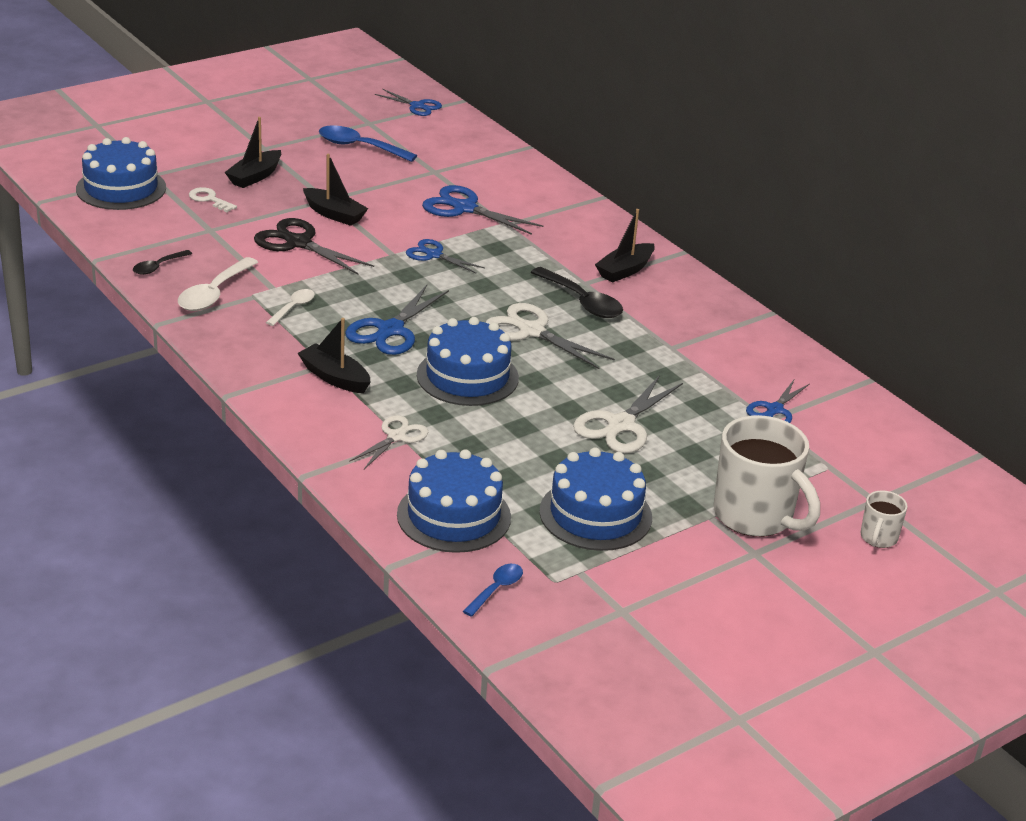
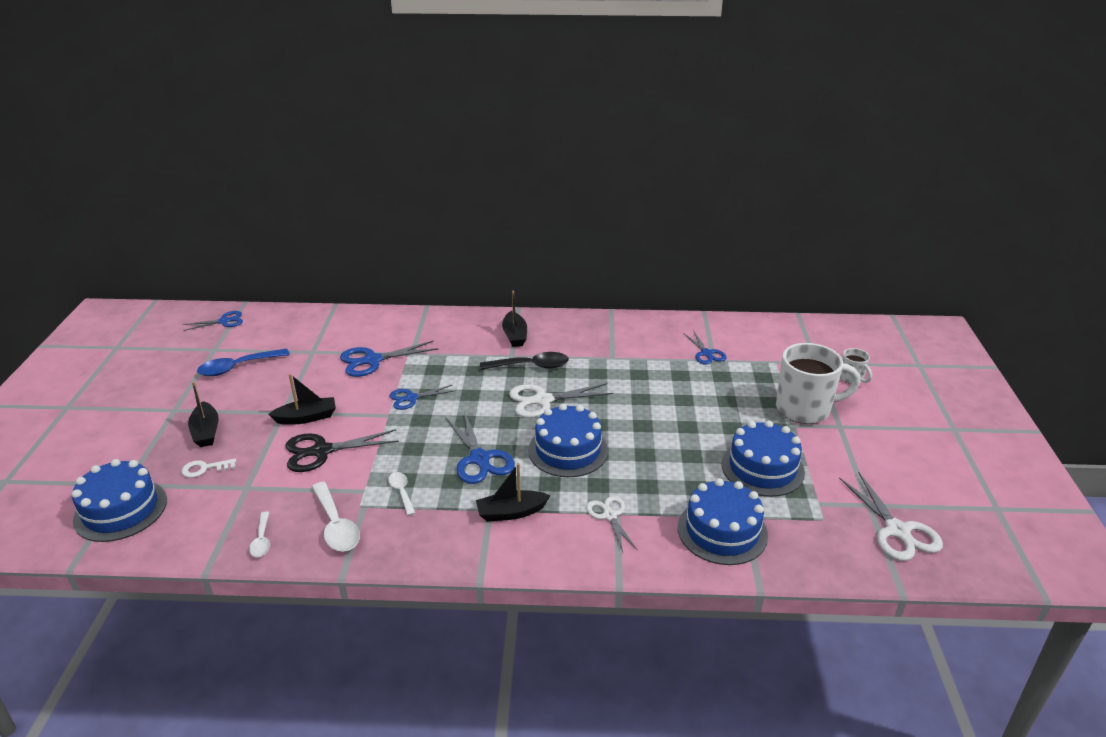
camera: 50 degrees left, 0 degrees up
black spoon [133,250,192,275] -> white spoon [249,511,270,557]
blue spoon [463,564,523,617] -> none
white scissors [573,375,683,453] -> white scissors moved to [839,472,943,561]

